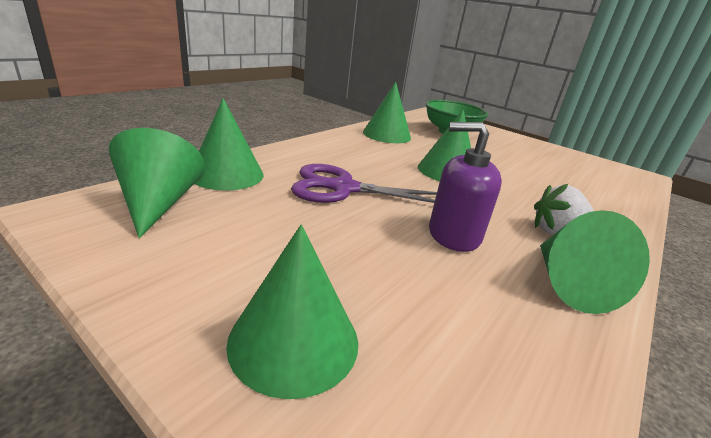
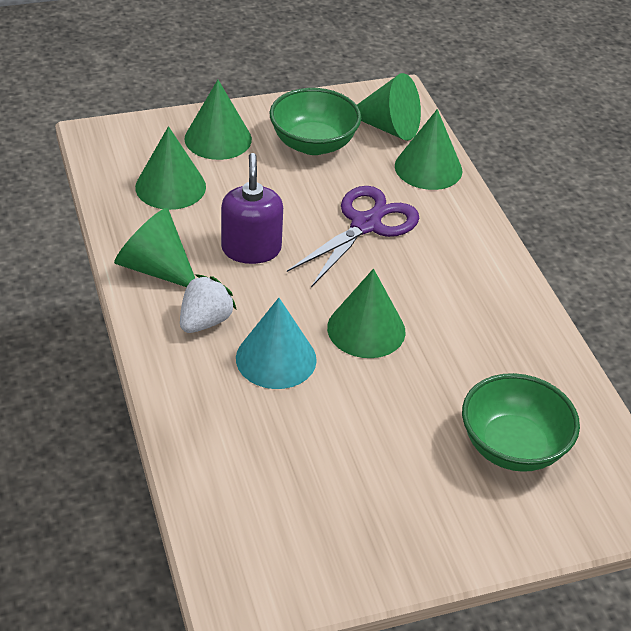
camera: 125 degrees right, 15 degrees up
green cone [363,82,411,143] -> green cone moved to [135,126,206,210]
purple soap dispenser [429,122,502,252] -> purple soap dispenser turned 45 degrees counterclockwise [221,153,283,264]
none -> turquoise cone [236,298,317,389]
none -> green bowl [269,88,361,155]

